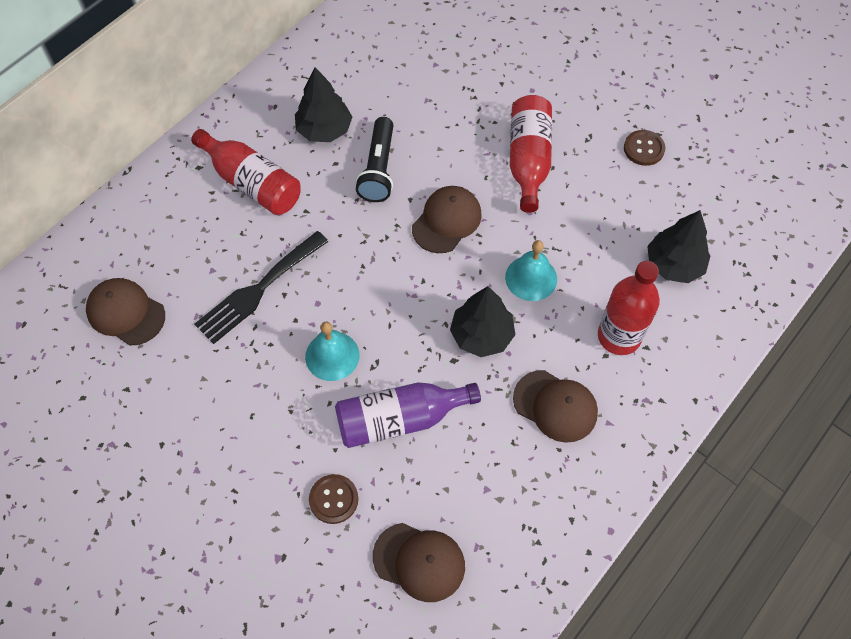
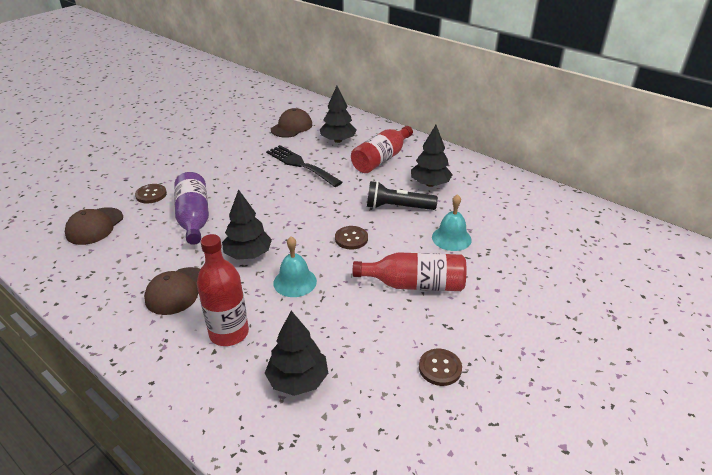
camera: 90 degrees right, 25 degrees down
turquoise bell [305,322,360,381] -> turquoise bell moved to [432,194,472,251]
brown cap [412,186,482,253] -> brown button [335,226,368,249]
none -> black tree [320,86,357,143]

